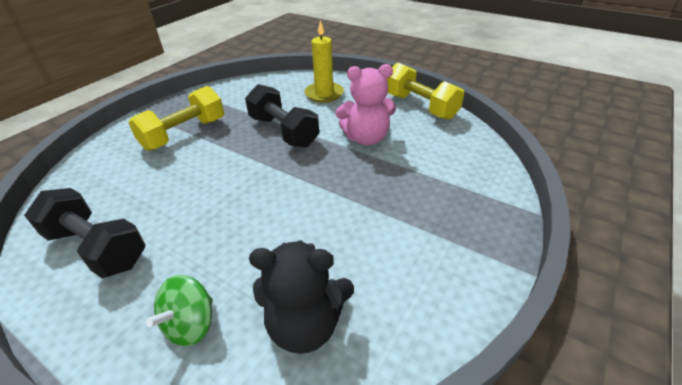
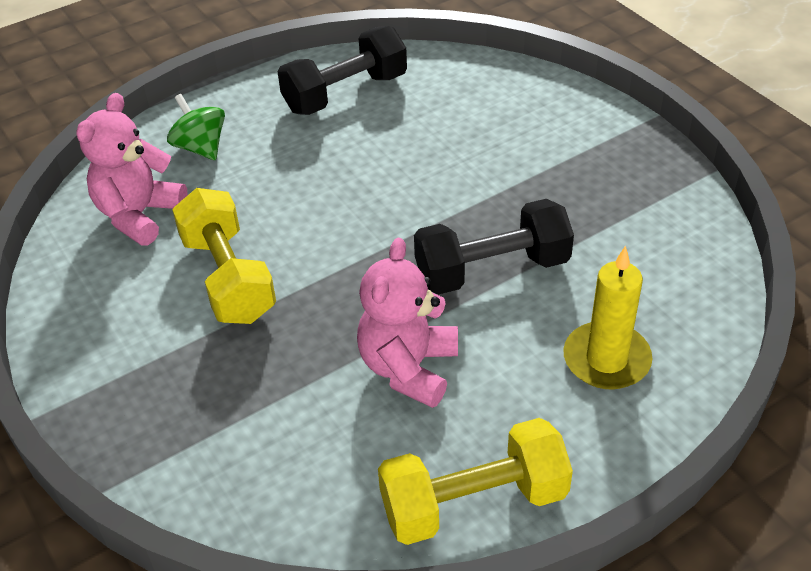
camera: 115 degrees right, 5 degrees up
yellow dumbbell [128,86,224,151] -> yellow dumbbell moved to [172,188,276,324]
black teddy bear [249,241,354,354] -> pink teddy bear [76,93,188,246]

